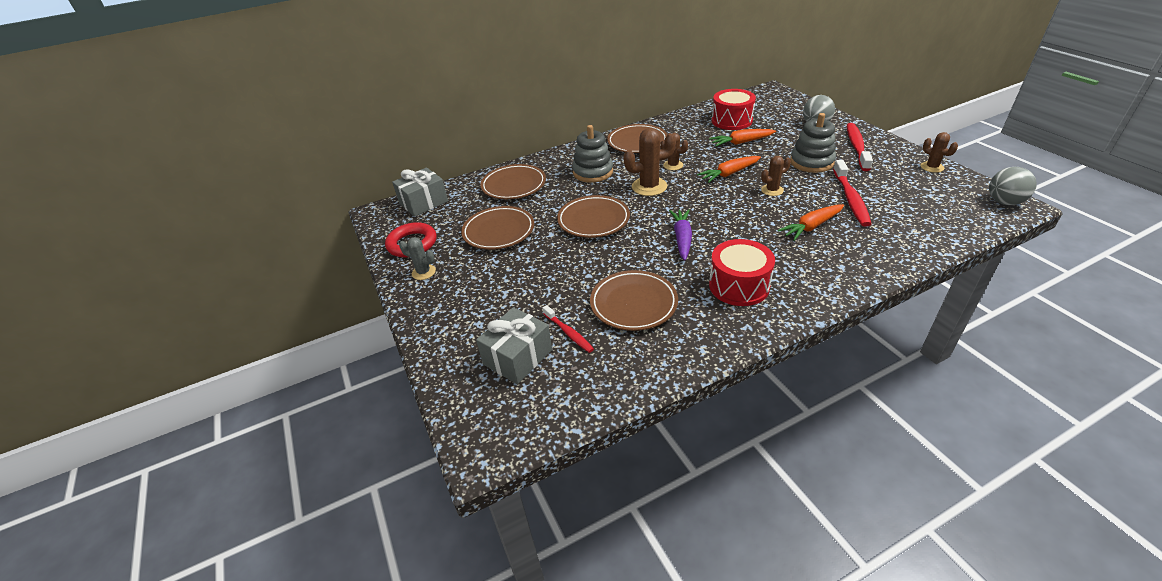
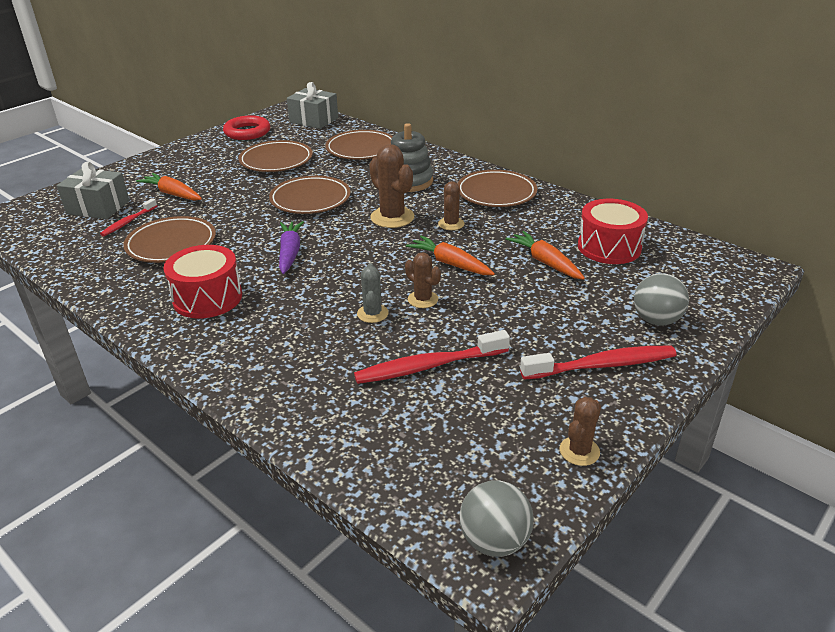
camera: 65 degrees right, 5 degrees down
grey cactus [399,237,436,280] -> grey cactus moved to [357,263,389,323]
purple carrot [669,209,692,261] -> purple carrot turned 75 degrees counterclockwise [279,221,304,274]
orange carrot [778,204,844,241] -> orange carrot moved to [136,173,202,201]
grey stacking toy [790,113,836,173] -> none

